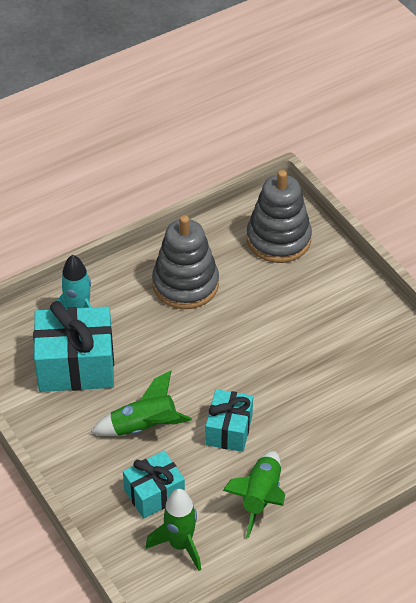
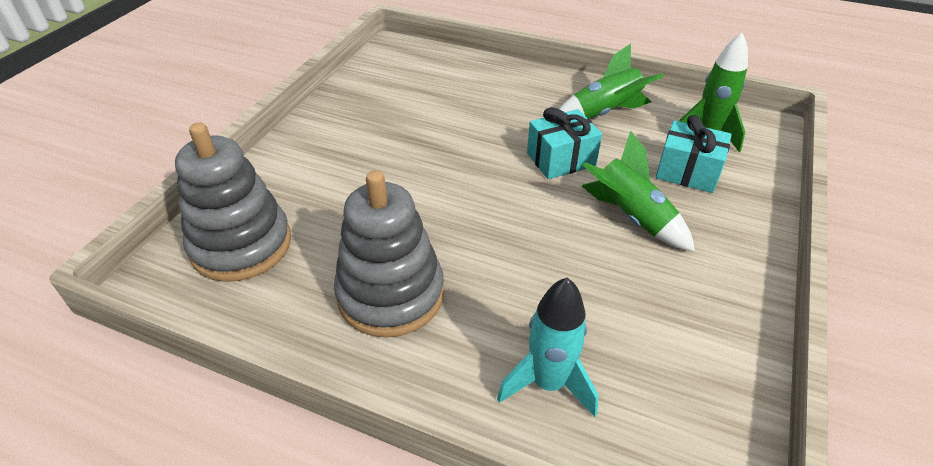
camera: 125 degrees left, 5 degrees down
turquoise gift [33,301,114,392] -> none

